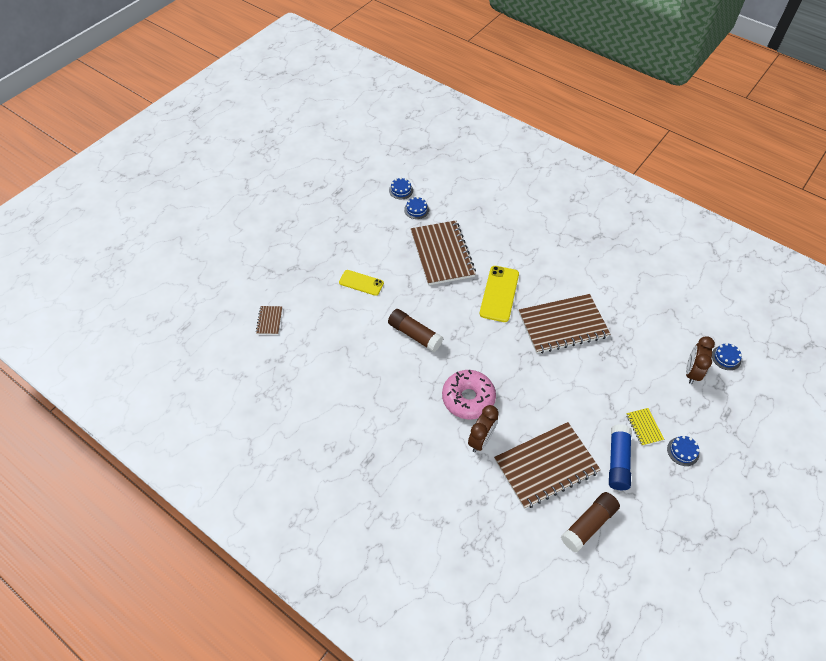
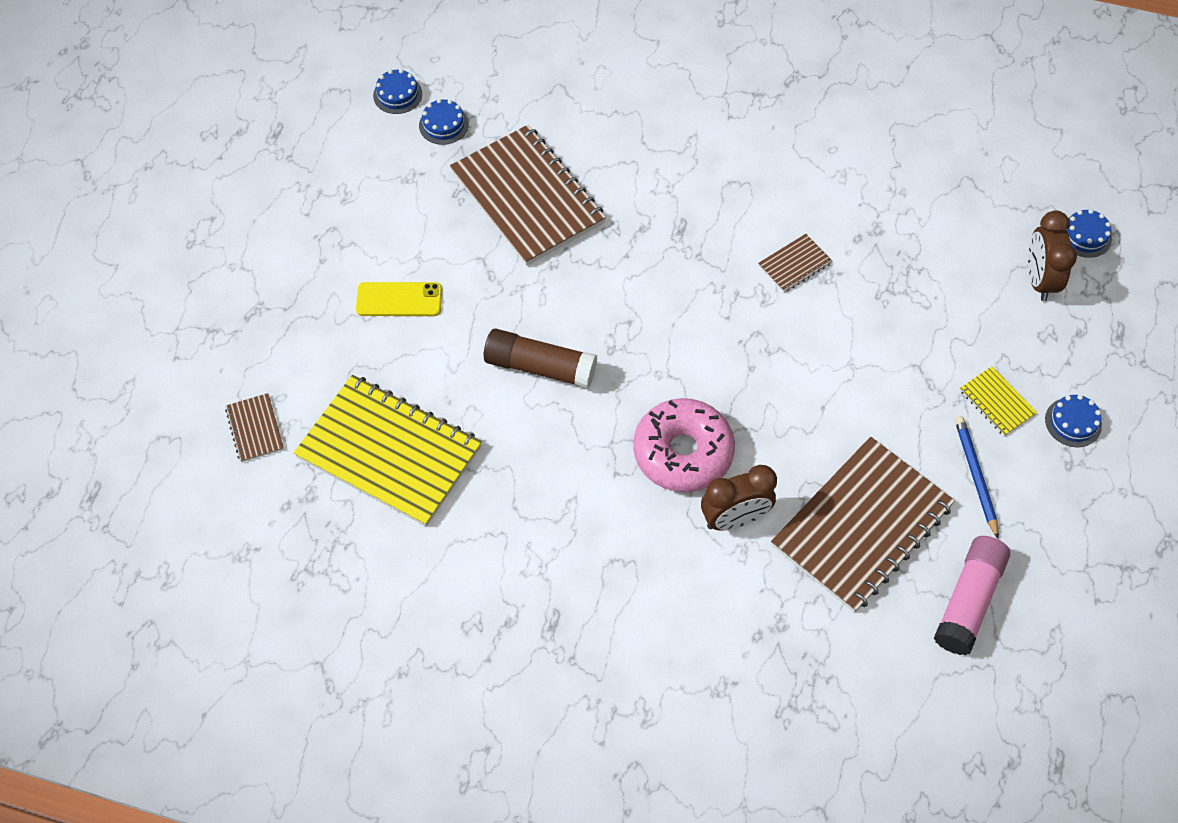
camera: 20 degrees left, 5 degrees up
brown clock [468,405,499,452] -> brown clock turned 60 degrees clockwise [701,465,777,531]
yellow phone [479,266,519,322] -> none
brown notebook [519,294,610,354] -> brown notebook [758,234,832,293], size x0.43
brown glue stick [561,492,620,553] -> pink glue stick [934,536,1010,655]
blue glue stick [609,424,632,490] -> blue pencil [955,416,999,539]
none -> yellow notebook [294,375,482,527]

